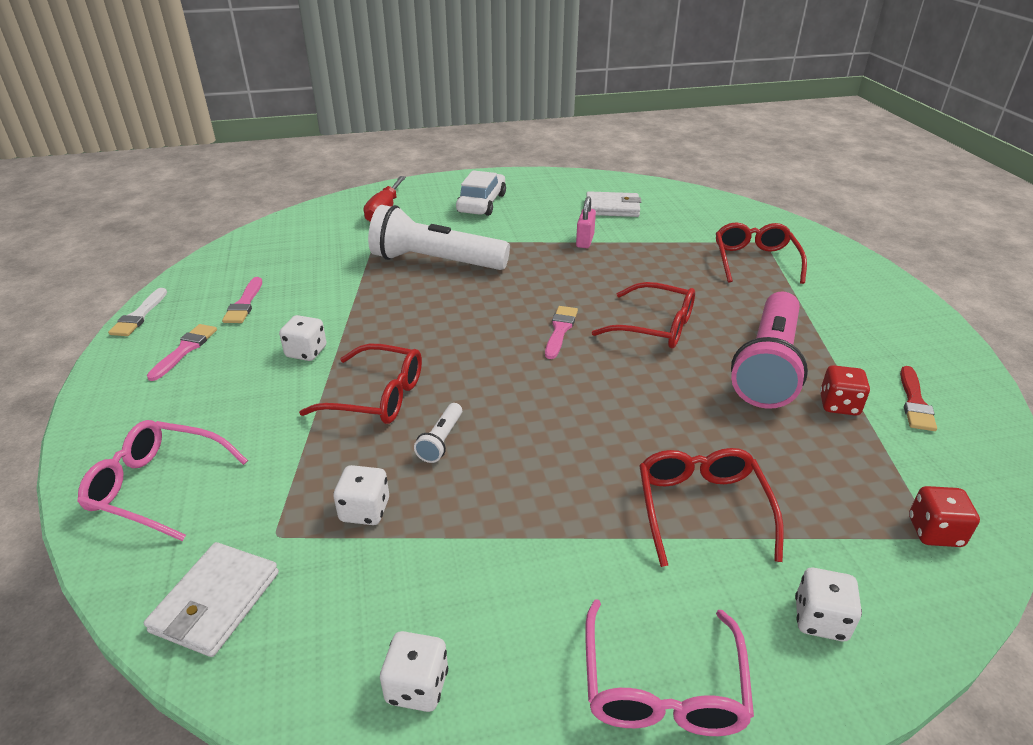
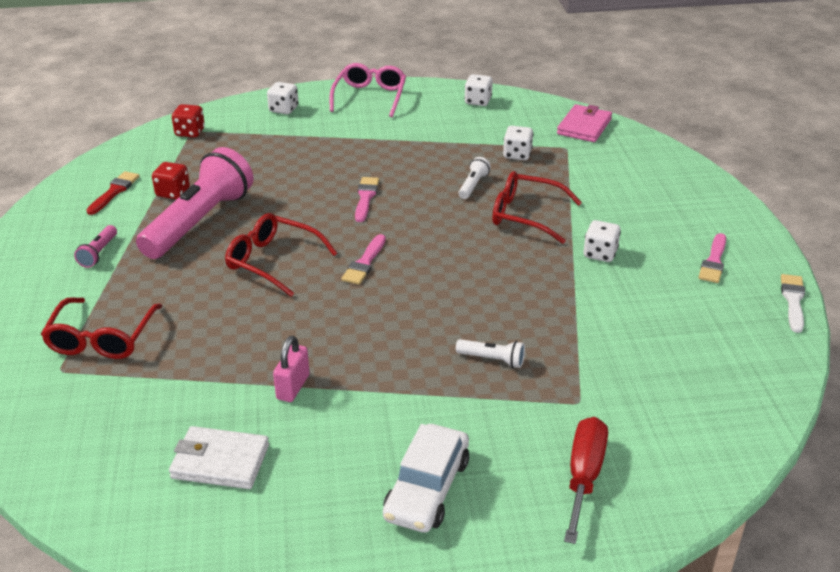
camera: 175 degrees left, 0 degrees up
pink glasses [77,420,248,541] -> none
white wallet [144,542,279,657] -> pink wallet [557,104,612,142]
pink brush [222,277,262,323] -> pink brush moved to [355,177,379,222]
white flashlight [368,205,510,270] -> white flashlight [456,339,525,368], size x0.40
red glasses [639,448,784,567] -> none
none -> pink flashlight [74,225,117,268]

